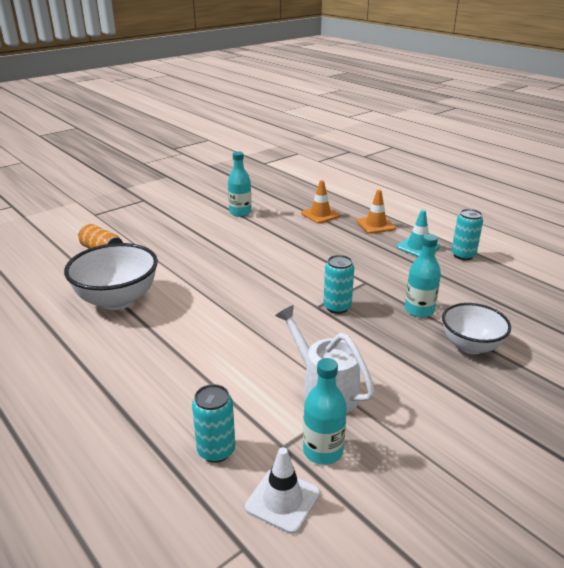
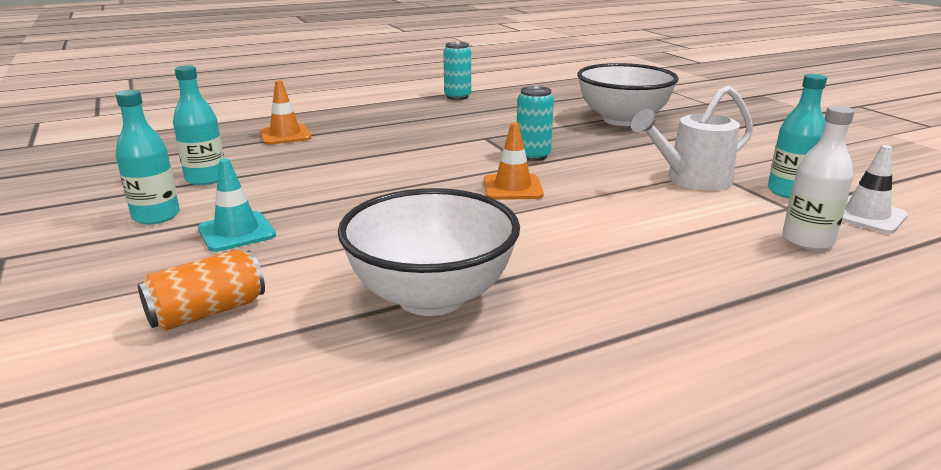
camera: 75 degrees left, 5 degrees down
turquoise can [192,384,235,463] -> white bottle [782,106,854,250]
orange traffic cone [357,189,396,234] -> orange traffic cone moved to [484,122,544,200]
turquoise traffic cone [397,210,440,257] -> turquoise traffic cone moved to [198,159,276,252]
turquoise bottle [405,234,441,317] -> turquoise bottle moved to [116,90,180,224]
white bowl [442,303,511,354] -> white bowl [577,63,679,126], size x1.51

